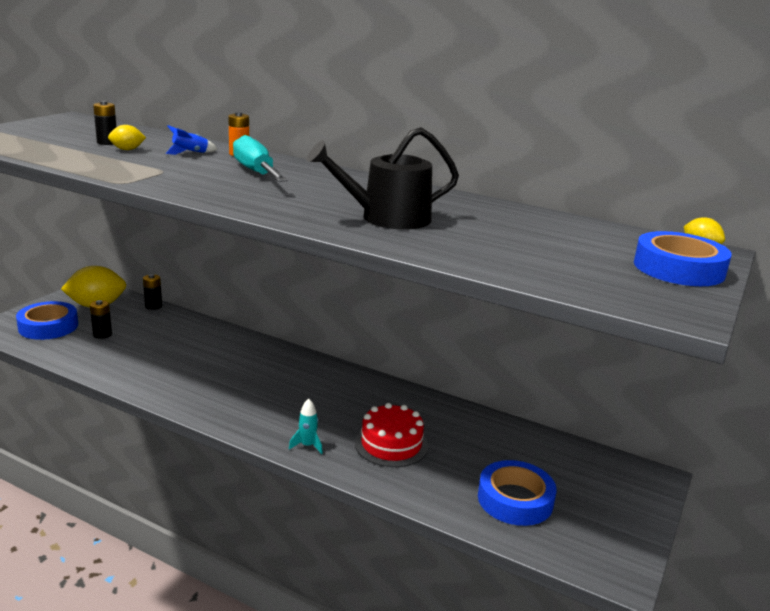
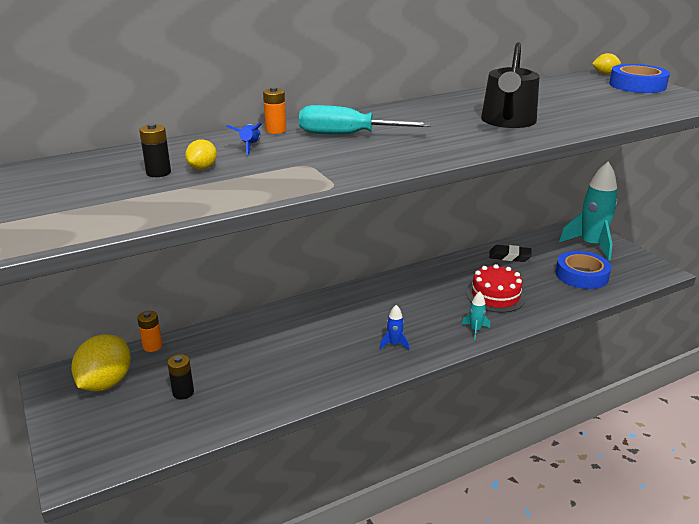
camera: 55 degrees left, 5 degrees up
blue tape [16,301,78,340] -> none
black battery [143,274,162,310] -> orange battery [137,311,162,352]
none -> blue rocket [380,305,409,351]
none -> black eraser [489,245,532,262]
none -> turquoise rocket [559,162,618,261]

